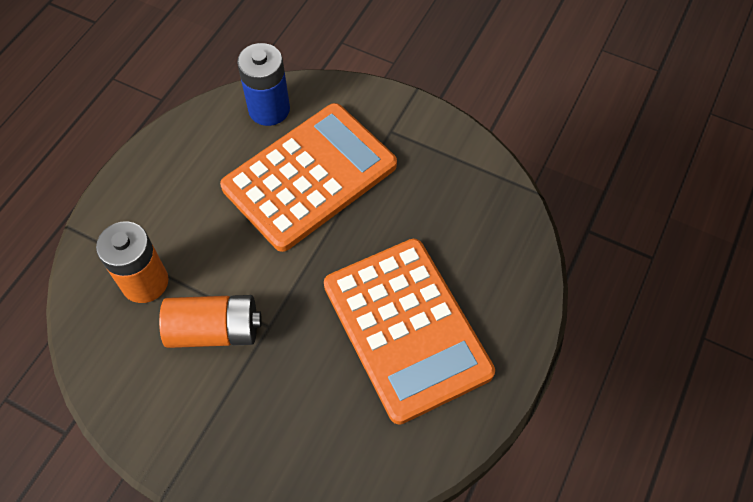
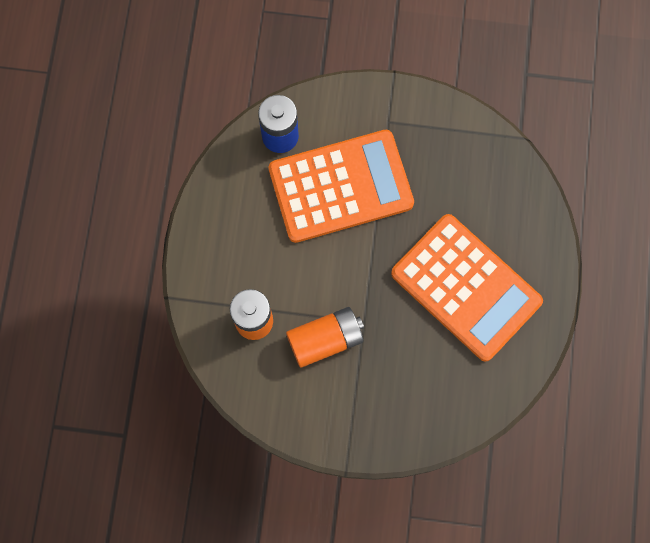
camera: 20 degrees left, 15 degrees up
orange calculator [220,103,397,252] -> orange calculator turned 45 degrees clockwise [269,130,414,243]

